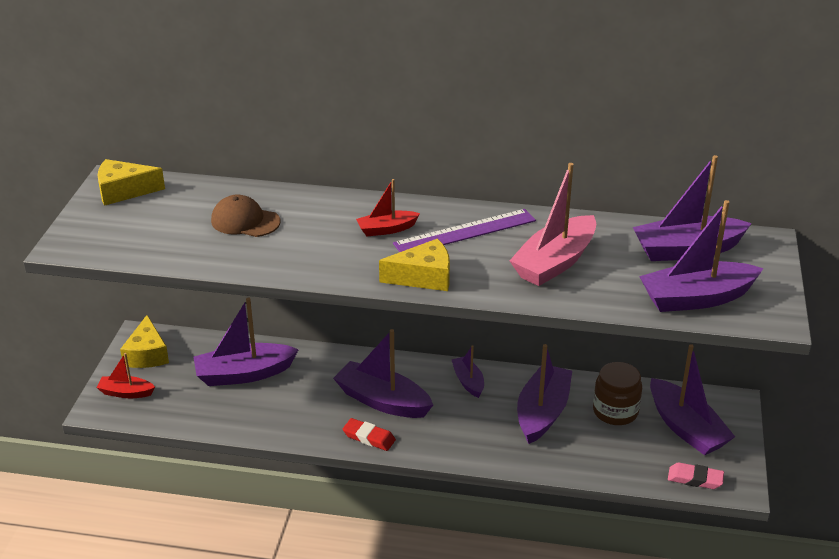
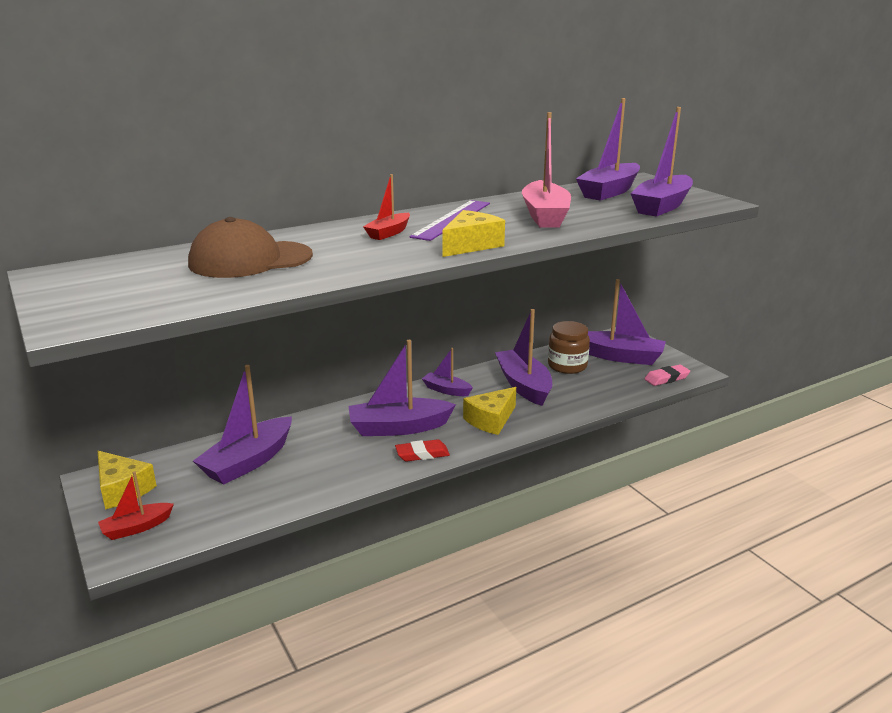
camera: 40 degrees left, 10 degrees down
yellow cheese [98,159,165,206] -> yellow cheese moved to [463,387,516,435]
brown cap [211,195,281,237] -> brown cap [188,217,313,278], size x1.52

